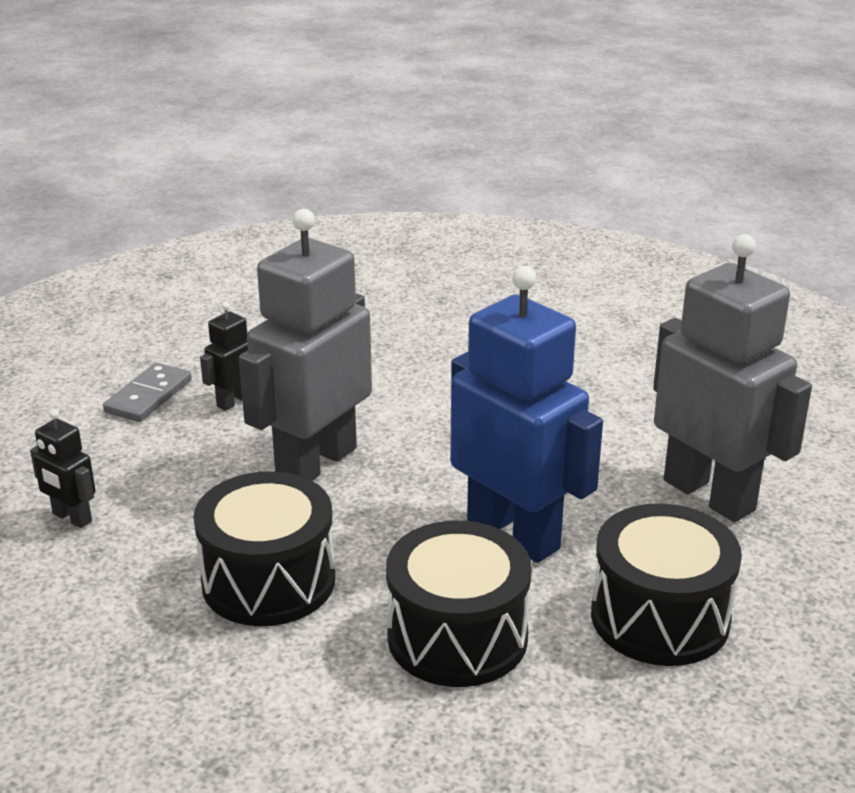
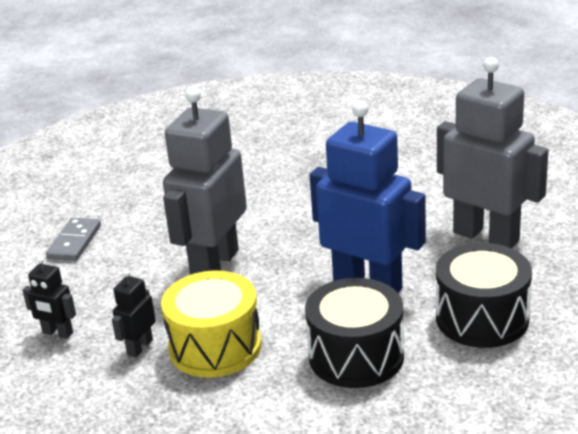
camera: 10 degrees left, 0 degrees up
black drum [193,471,335,626] -> yellow drum [161,271,262,378]
black robot [200,302,248,411] -> black robot moved to [112,270,156,358]

